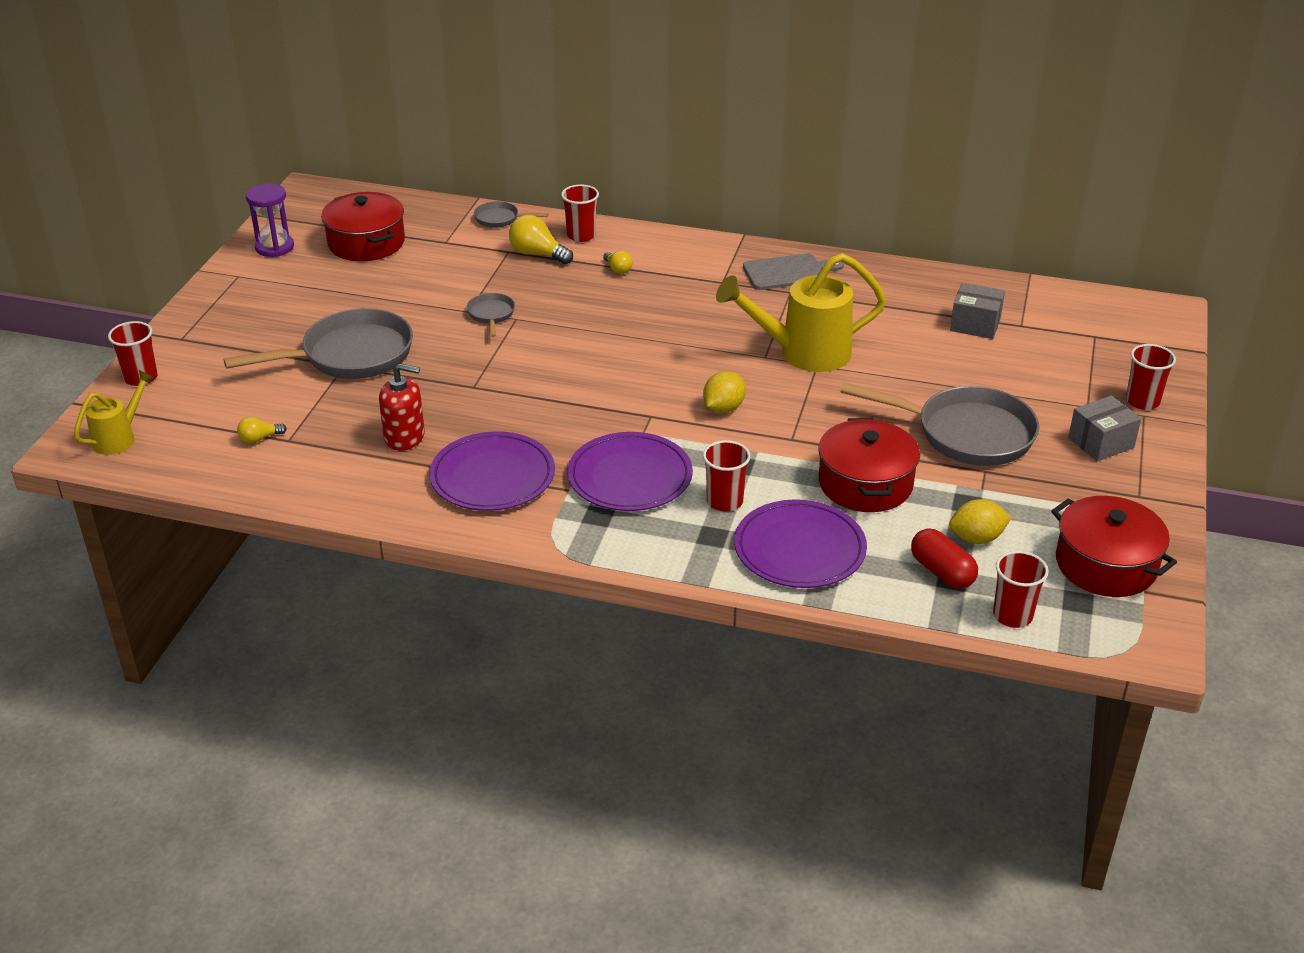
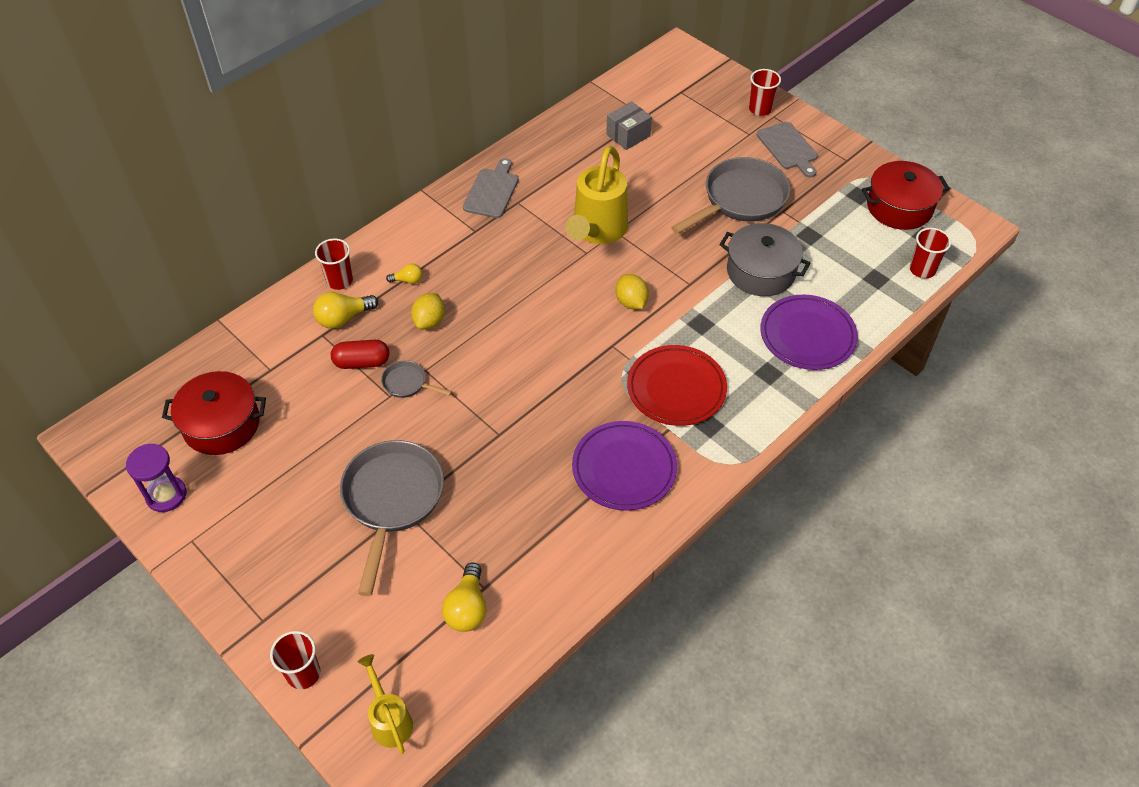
camera: 60 degrees left, 15 degrees up
yellow light bulb [237,417,287,443] -> yellow light bulb [442,563,487,632], size x1.74
red soap dispenser [379,363,425,451] -> none
grey pan [474,201,548,228] -> none
purple plate [567,432,693,511] -> red plate [627,345,727,426]
red cup [703,440,750,511] -> none
red pot [818,418,920,512] -> grey pot [719,223,810,296]
red capsule [911,529,978,589] -> red capsule moved to [331,340,389,369]
yellow lemon [949,499,1012,544] -> yellow lemon moved to [411,293,445,329]
grey box [1068,395,1141,462] -> grey cutting board [757,122,818,178]

